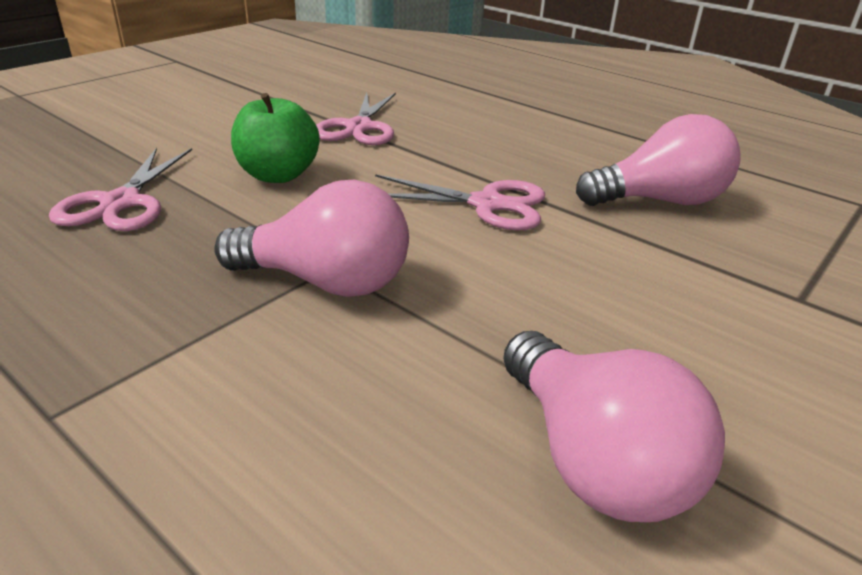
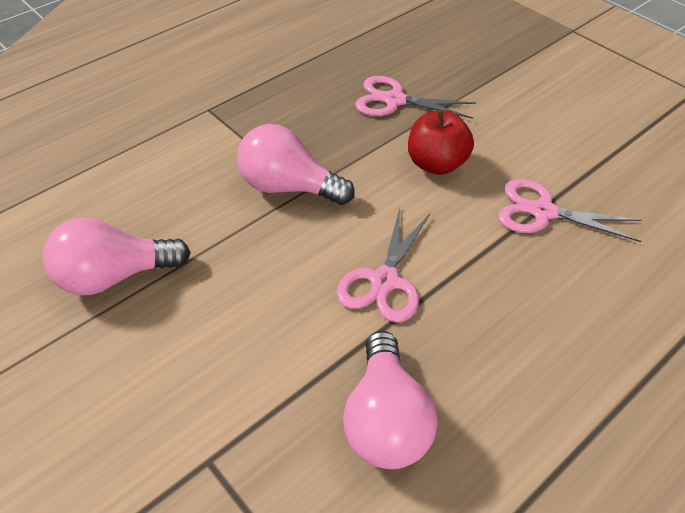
camera: 100 degrees right, 15 degrees up
pink light bulb [214,180,409,297] -> pink light bulb turned 90 degrees clockwise [237,124,355,205]
green apple [231,93,319,183] -> red apple [408,110,474,175]

